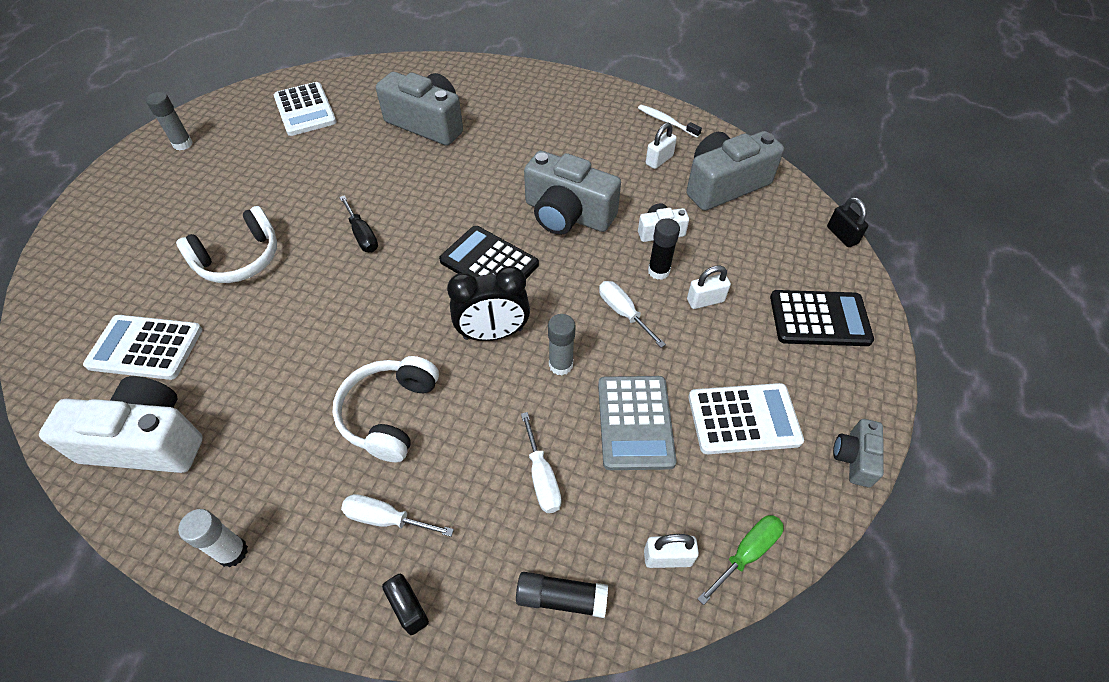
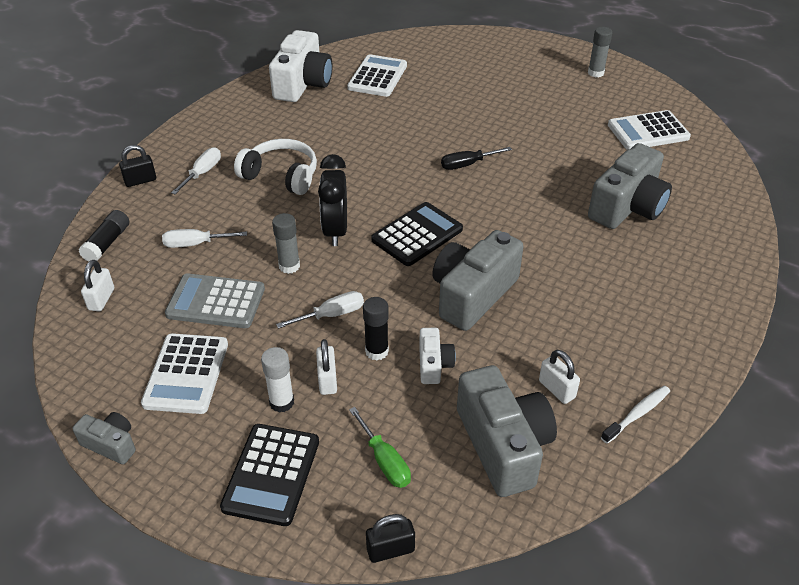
camera: 100 degrees right, 10 degrees down
white headphones [176,206,277,283] -> none
white glue stick [178,509,248,567] -> white glue stick moved to [261,347,294,413]
green screwdriver [697,515,784,605] -> green screwdriver moved to [349,407,411,488]

